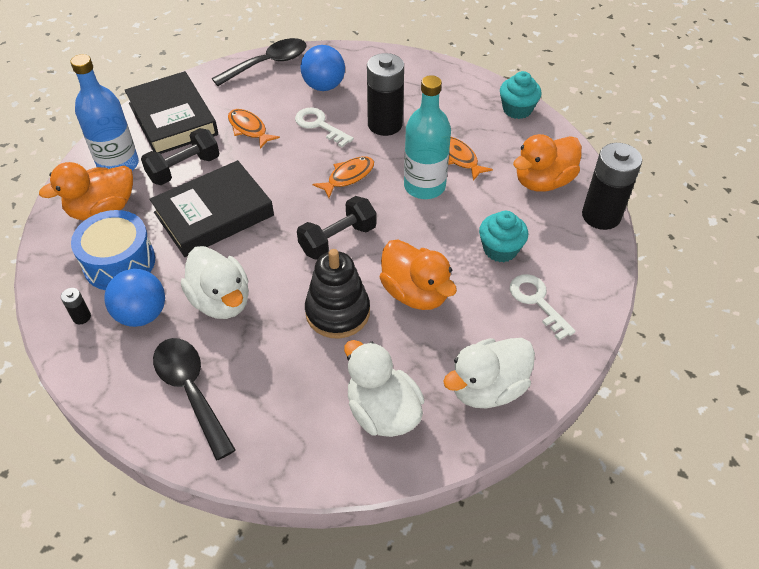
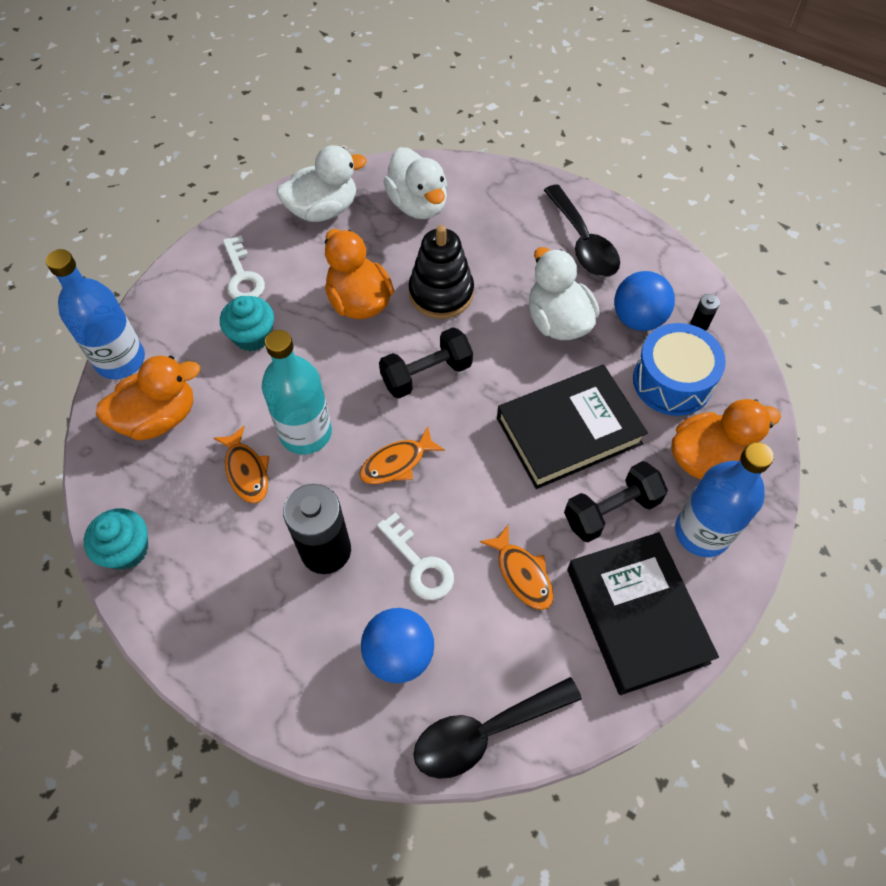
camera: 170 degrees left, 10 degrees up
black battery [582,143,642,230] -> blue bottle [46,249,145,379]

